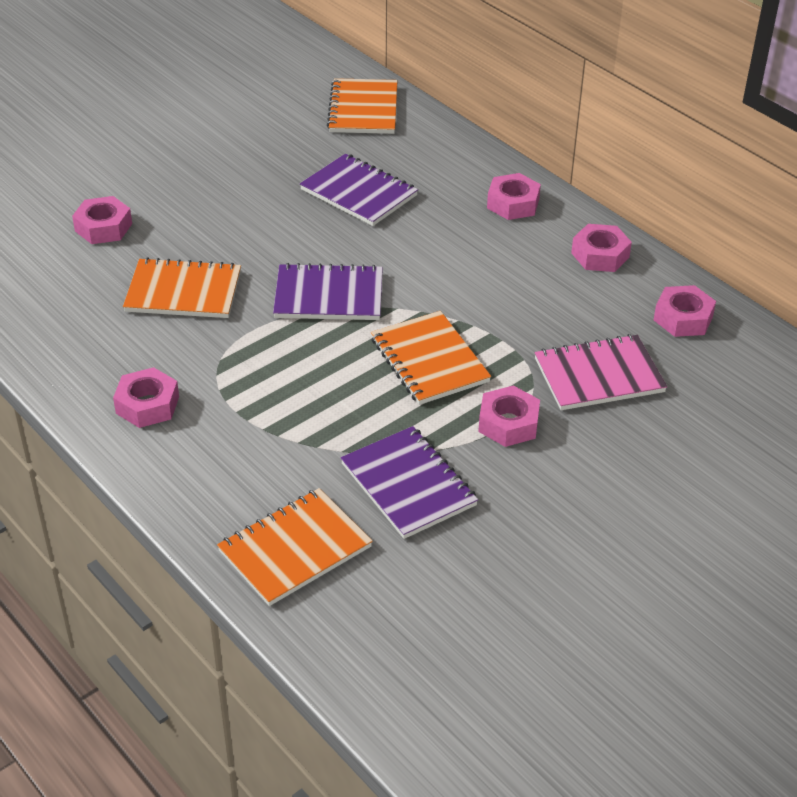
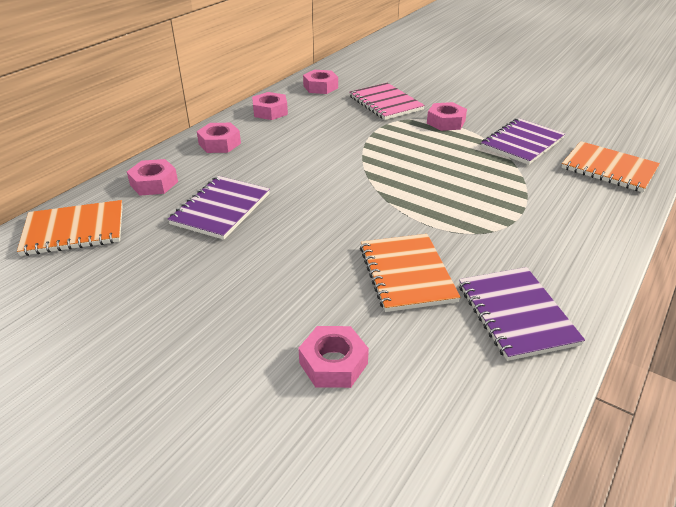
camera: 105 degrees left, 5 degrees down
pink nut [113,367,179,428] -> pink nut moved to [127,159,178,196]
purple notebook [273,263,383,320] -> purple notebook moved to [459,267,585,361]
orange notebook [371,311,491,405] -> none

